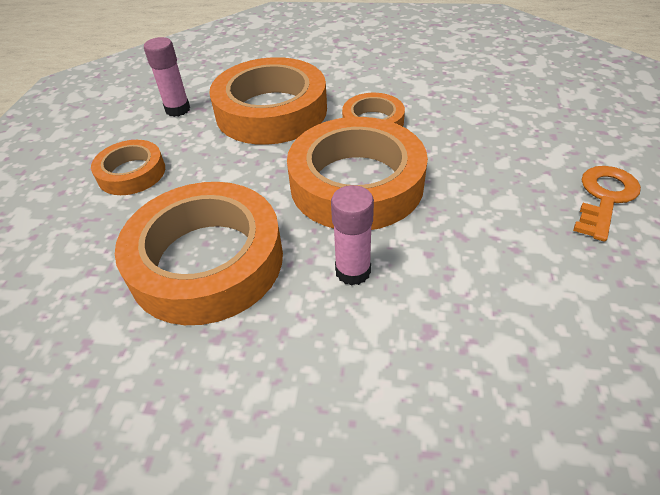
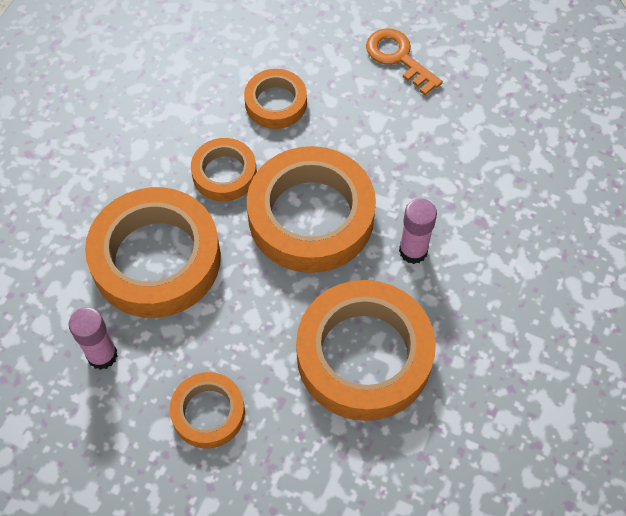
camera: 75 degrees left, 15 degrees up
none -> orange tape [244,69,307,129]

